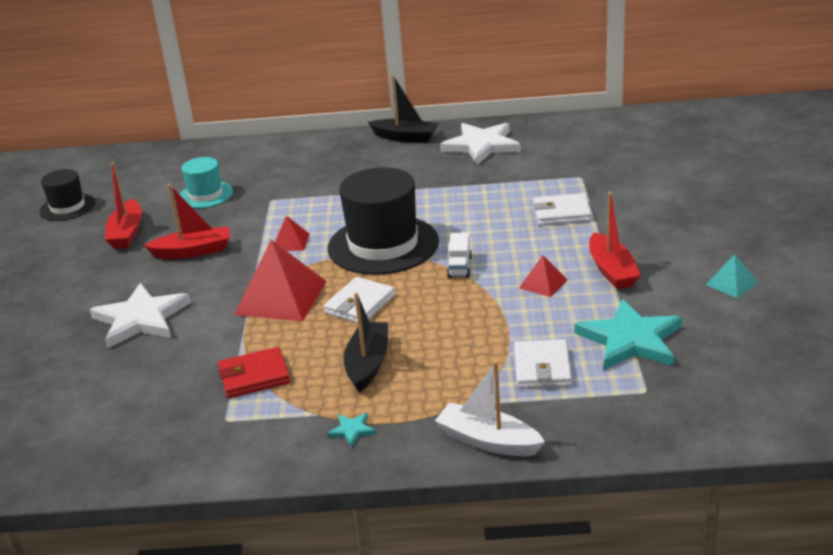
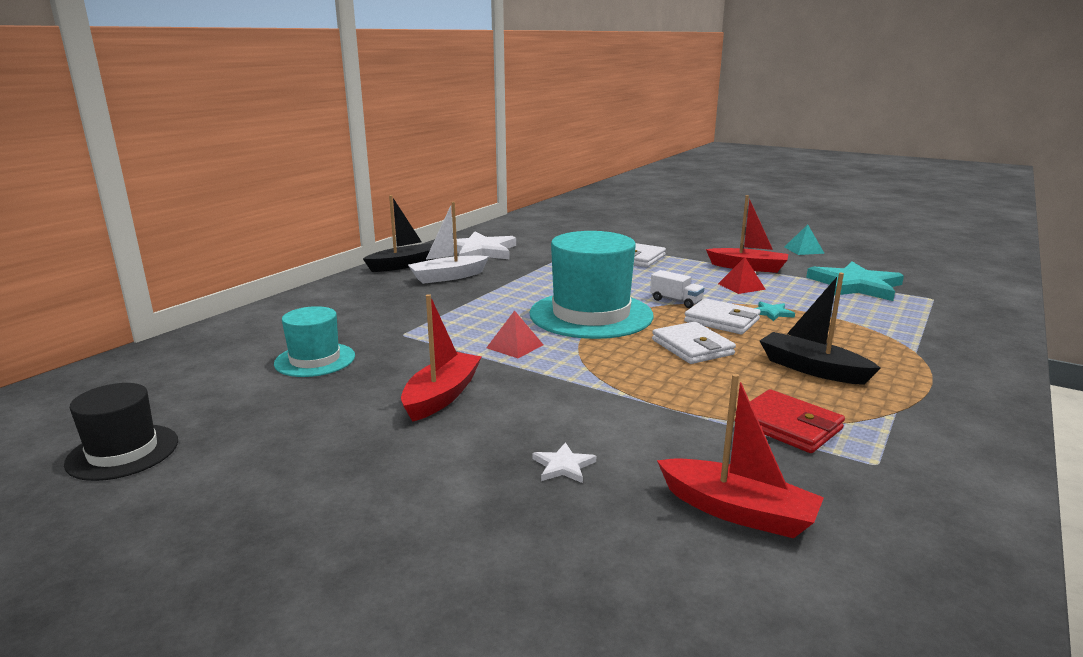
camera: 60 degrees left, 10 degrees down
white star [90,283,191,349] -> white star [532,442,596,483], size x0.41
red boat [105,162,142,249] -> red boat moved to [657,374,824,538]
red wallet [218,347,291,398] -> red wallet turned 60 degrees counterclockwise [735,389,845,453]
red pyramid [234,240,327,321] -> none
turquoise star [327,412,376,447] -> turquoise star moved to [755,301,795,321]
black hat [328,167,439,275] -> turquoise hat [530,231,653,339]
white boat [435,361,545,456] -> white boat moved to [408,202,489,284]
white wallet [514,339,572,389] -> white wallet moved to [684,298,761,334]

